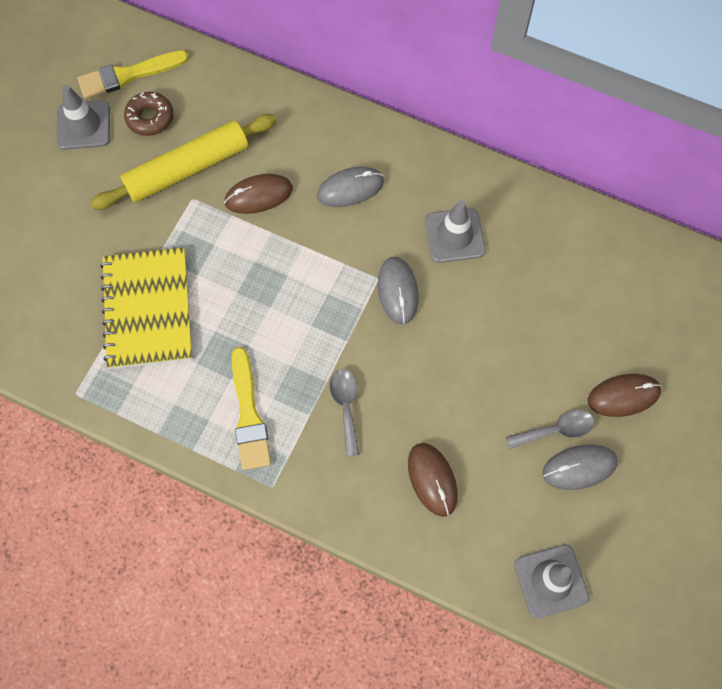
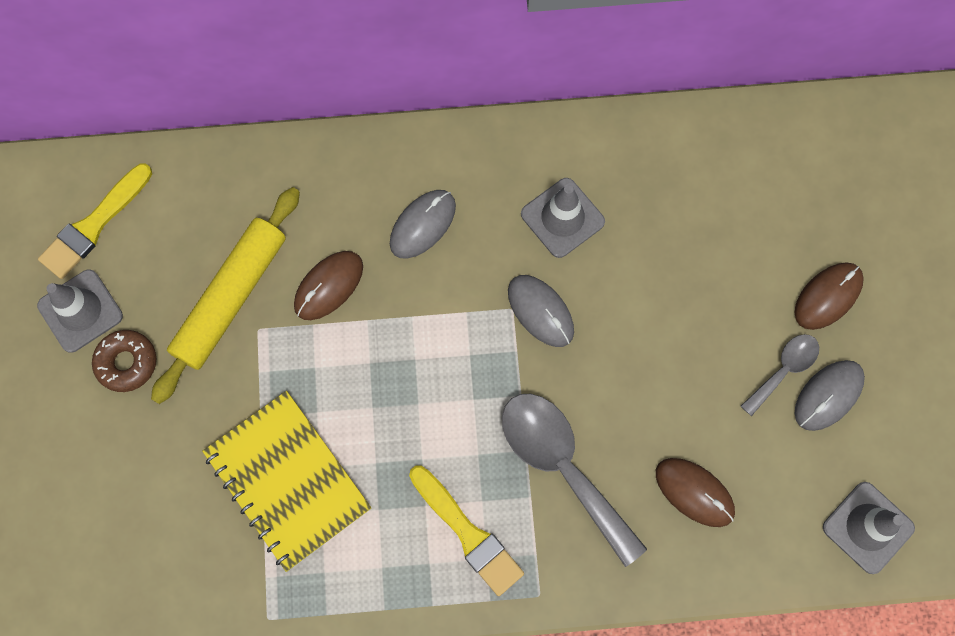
camera: 30 degrees left, 5 degrees up
brown donut [124,92,173,136] -> brown donut moved to [92,330,156,392]
grey spoon [330,369,359,457] -> grey spoon [502,394,647,567], size x1.88

